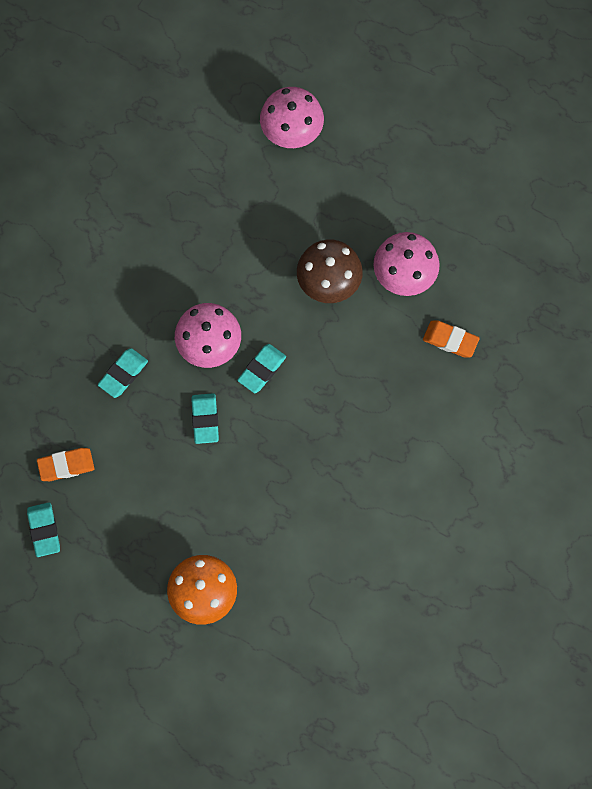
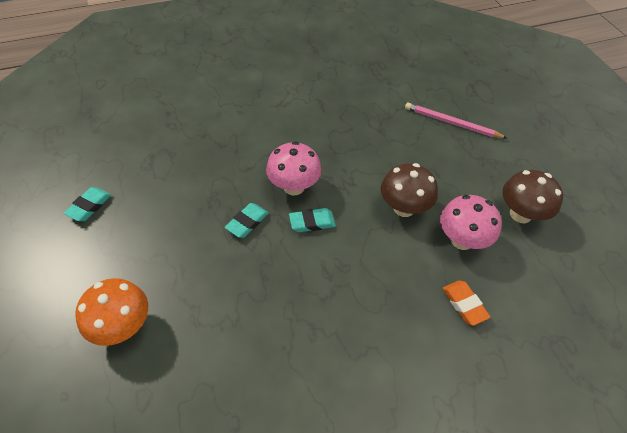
camera: 40 degrees right, 20 degrees down
orange eraser [37,448,95,481] -> none
turquoise eraser [98,348,148,398] -> none
pink mushroom [260,87,324,148] -> pink pencil [405,103,507,138]
none -> brown mushroom [502,170,563,223]

